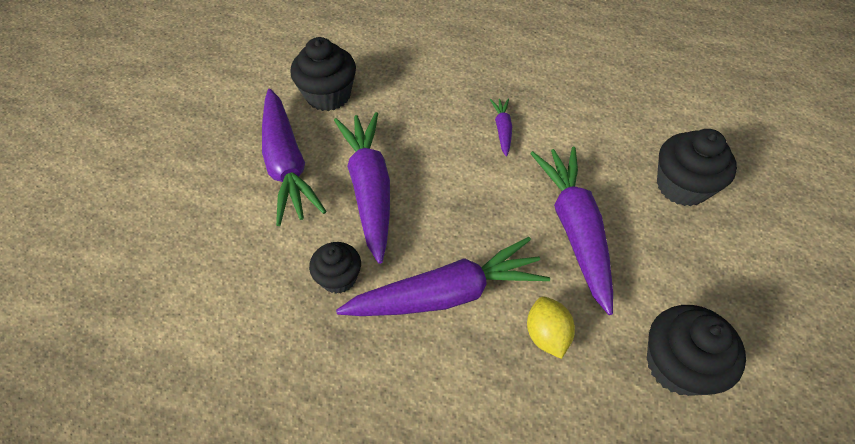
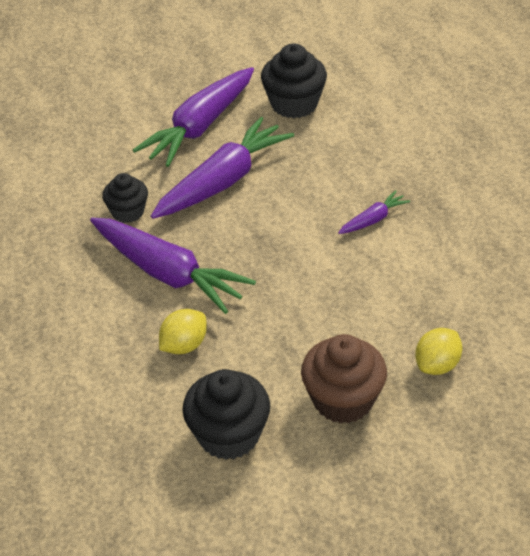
camera: 55 degrees right, 10 degrees down
purple carrot [530,147,613,315] -> none
black cupcake [657,129,737,206] -> yellow lemon [415,328,463,375]
none -> brown cupcake [301,334,387,424]

